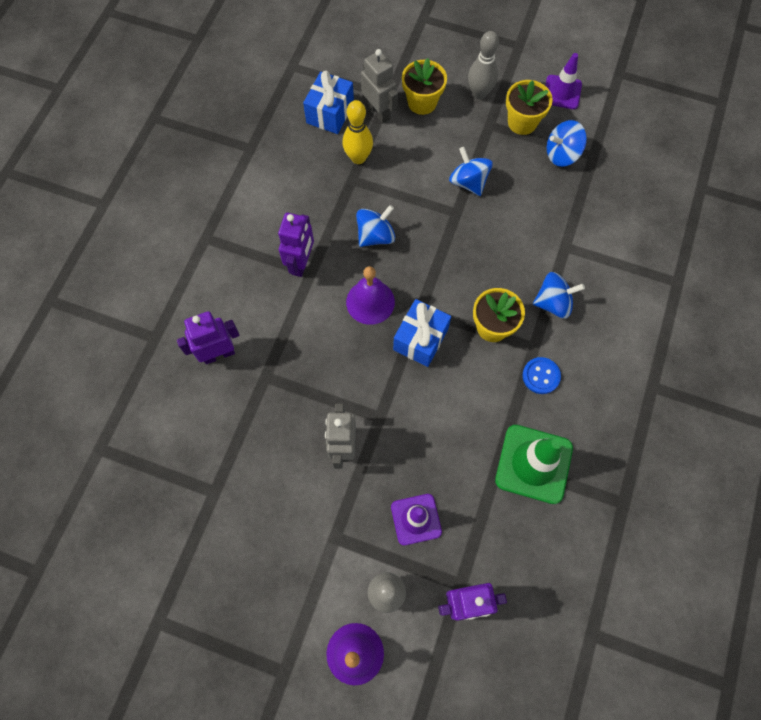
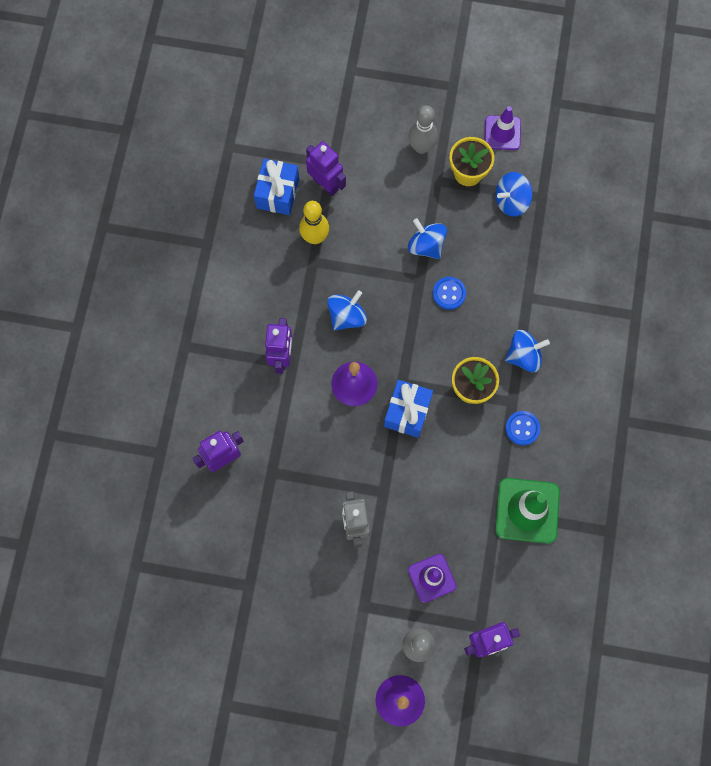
camera: 10 degrees left, 5 degrees up
grey robot [361,49,398,123] -> purple robot [306,141,346,196]
yellow flower pot [402,58,447,115] -> none
none -> blue button [433,277,466,310]

